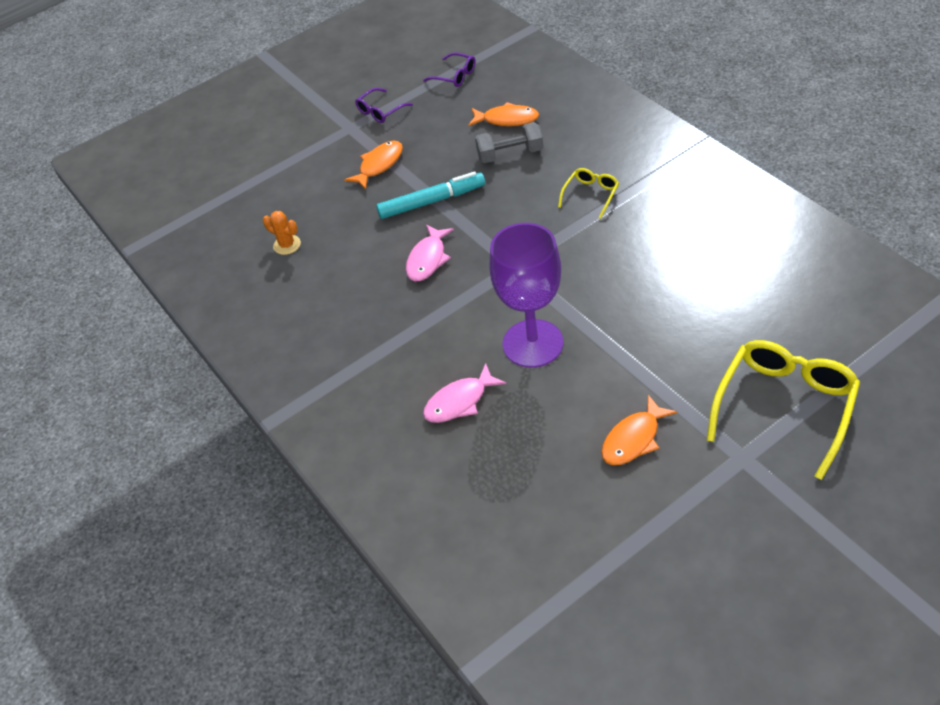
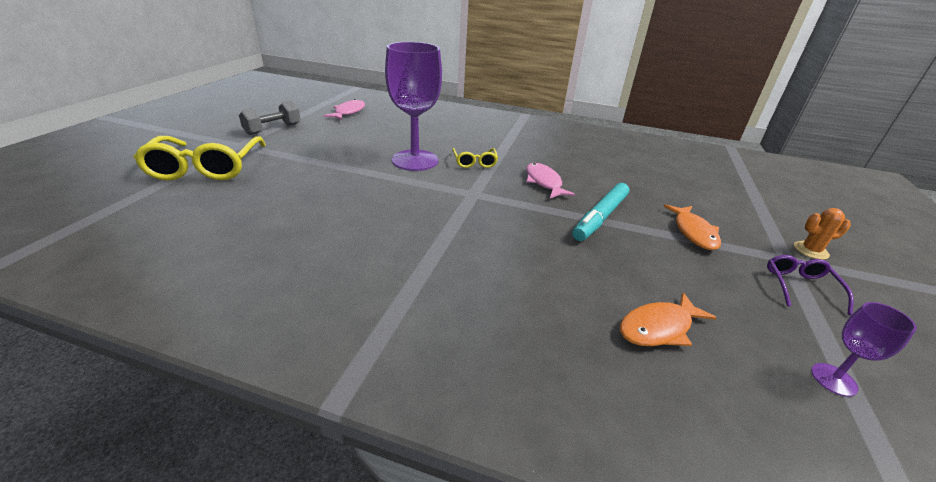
camera: 135 degrees right, 15 degrees down
orange cactus [263,211,301,255] -> orange cactus moved to [794,208,851,260]
purple glasses [423,52,476,87] -> purple goblet [811,302,917,397]
pink fish [423,363,506,423] -> pink fish moved to [324,99,365,120]
grey dumbbell [475,122,543,163] -> grey dumbbell moved to [239,100,301,135]
yellow glasses [558,168,619,219] -> yellow glasses moved to [452,148,498,168]
orange fish [601,395,677,465] -> none

